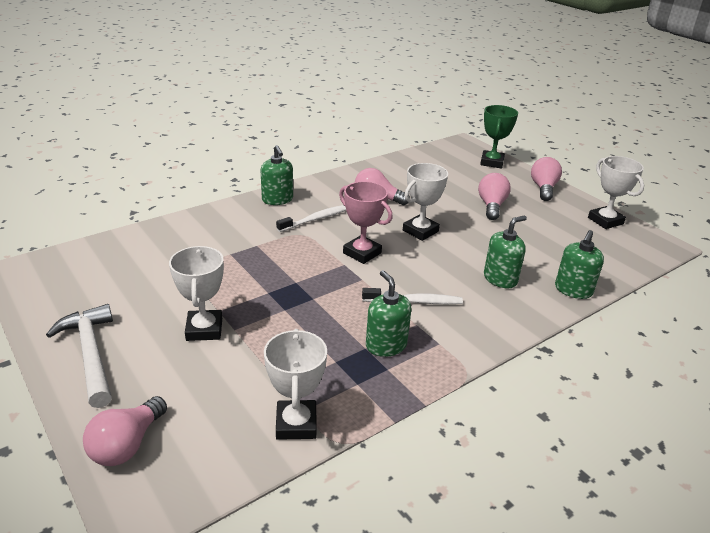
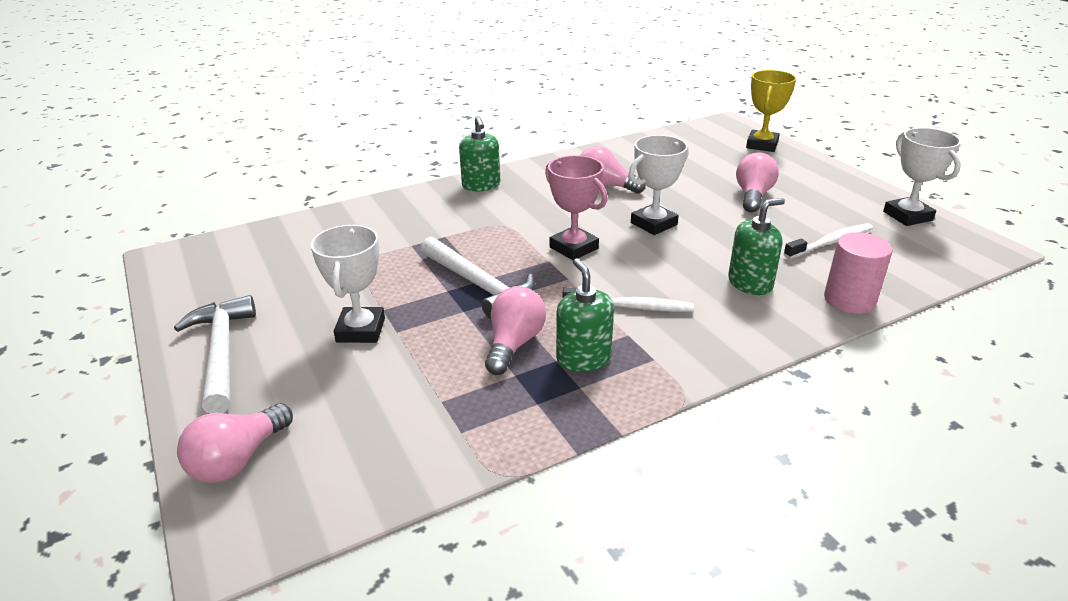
camera: 10 degrees right, 0 degrees up
white trophy [264,329,327,440] -> none
white toothbrush [276,205,346,232] -> white toothbrush moved to [783,223,873,259]
green trophy [480,105,518,168] -> yellow trophy [746,70,796,152]
pink light bulb [531,157,562,201] -> pink light bulb moved to [485,286,546,375]
green soap dispenser [555,230,604,299] -> pink cylinder [824,232,893,314]
none -> white hammer [421,237,535,319]

